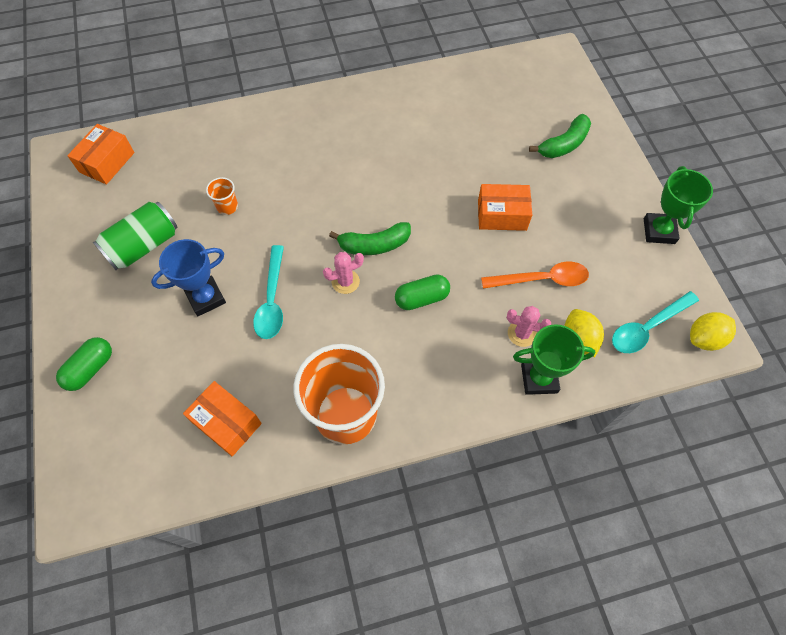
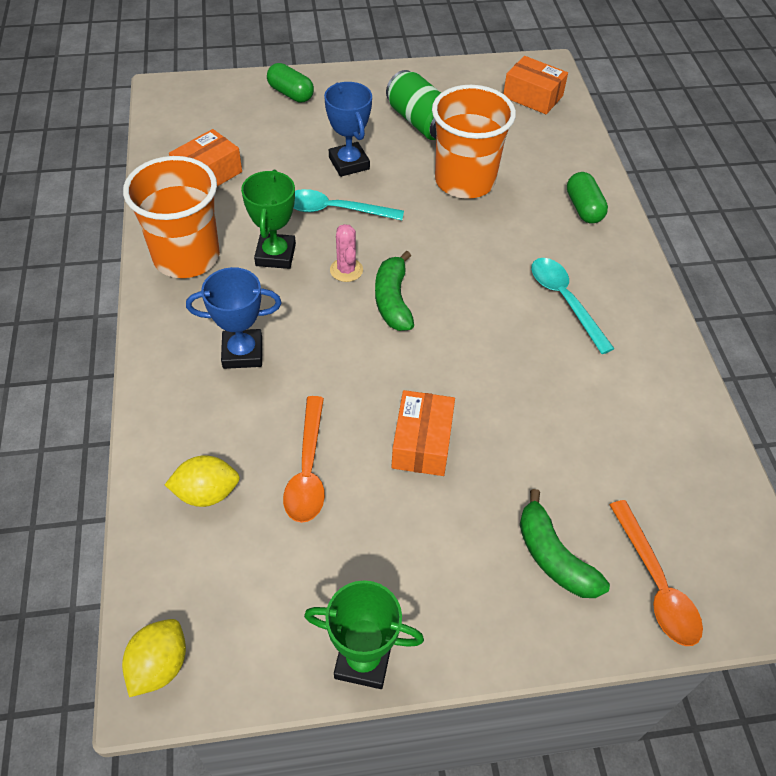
camera: 95 degrees right, 10 degrees down
orange cup [206,177,238,215] -> orange cup [432,85,516,199], size x2.48
green capsule [395,274,450,310] -> green capsule moved to [567,172,608,223]
pink cactus [507,306,551,347] -> none
green trophy [513,324,595,395] -> green trophy moved to [241,170,296,269]
turquoise spoon [612,291,699,353] -> turquoise spoon moved to [531,258,615,354]
yellow lemon [690,312,736,351] -> yellow lemon turned 45 degrees clockwise [122,619,186,697]
none -> blue trophy [186,267,282,369]
none -> orange spoon [610,500,703,646]

